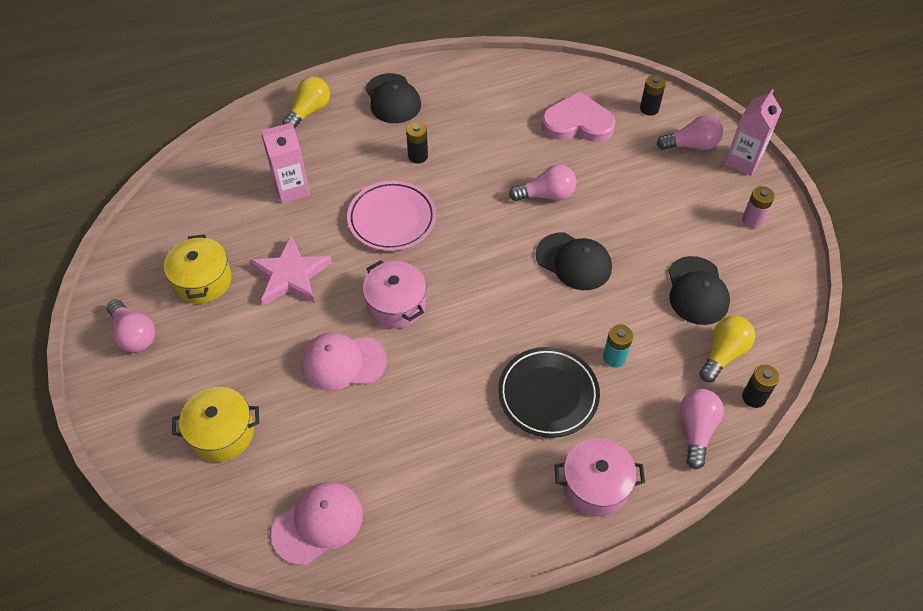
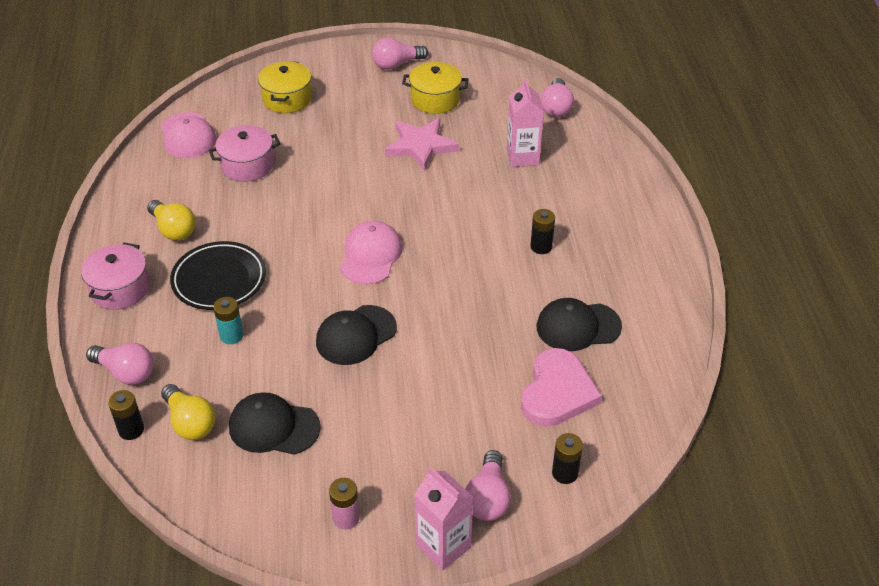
camera: 105 degrees right, 10 degrees down
yellow light bulb [282,77,330,129] -> yellow light bulb moved to [147,200,196,241]
pink cap [301,332,387,391] -> pink cap moved to [340,221,402,284]
pink plate [347,181,436,251] -> none
pink pot [362,260,427,329] -> pink pot moved to [209,125,281,182]
black cap [365,73,421,123] -> black cap moved to [536,298,622,351]
pink light bulb [509,164,577,201] -> pink light bulb moved to [541,78,574,117]

